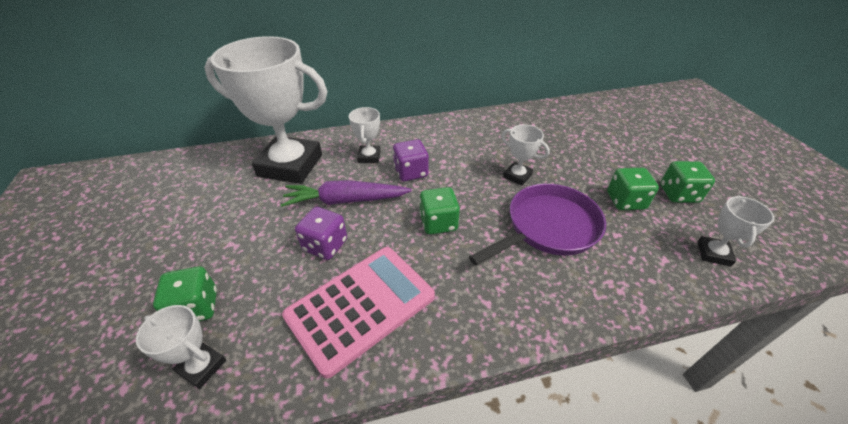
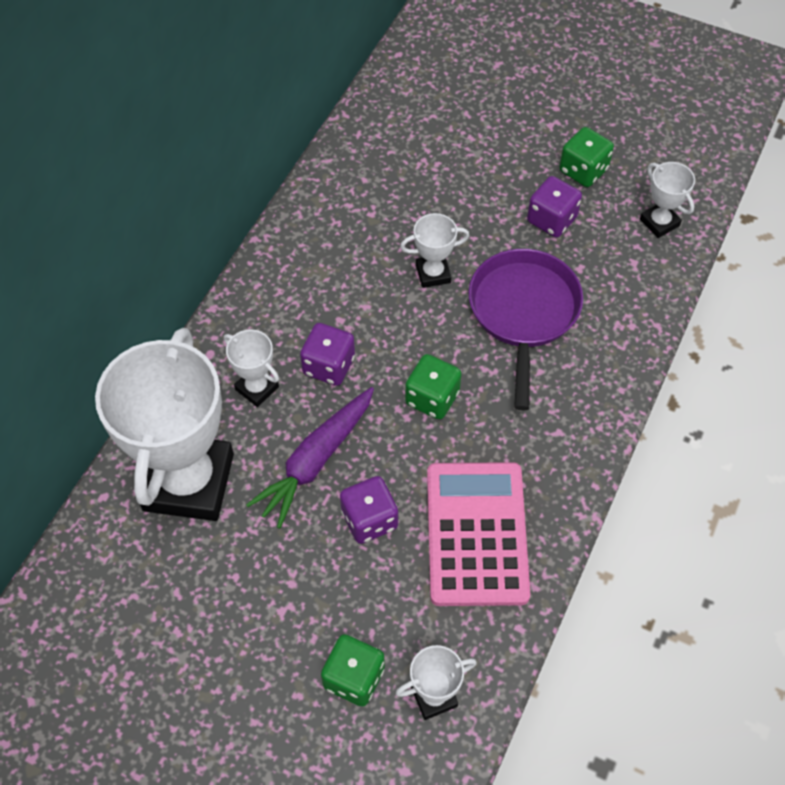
camera: 50 degrees left, 15 degrees up
white trophy [204,36,328,184] -> white trophy turned 45 degrees counterclockwise [95,328,234,521]
green dice [607,168,659,210] -> purple dice [527,176,582,237]

